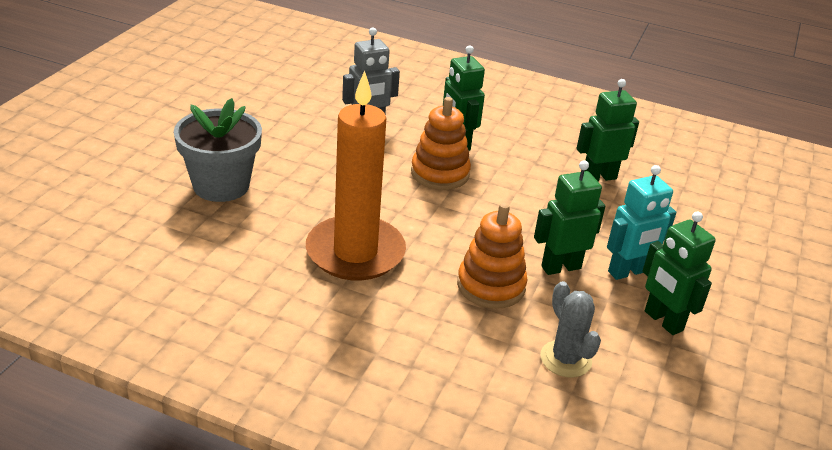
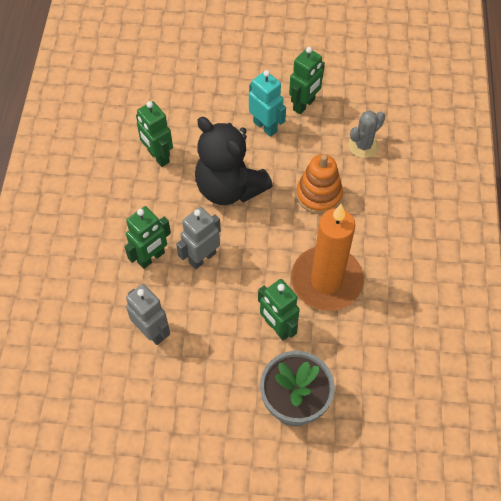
camera: 105 degrees left, 25 degrees up
orange stacking toy [411,97,471,190] -> grey robot [176,207,221,270]
green robot [534,160,605,275] -> green robot moved to [258,279,300,341]
none -> black teddy bear [195,117,273,205]

